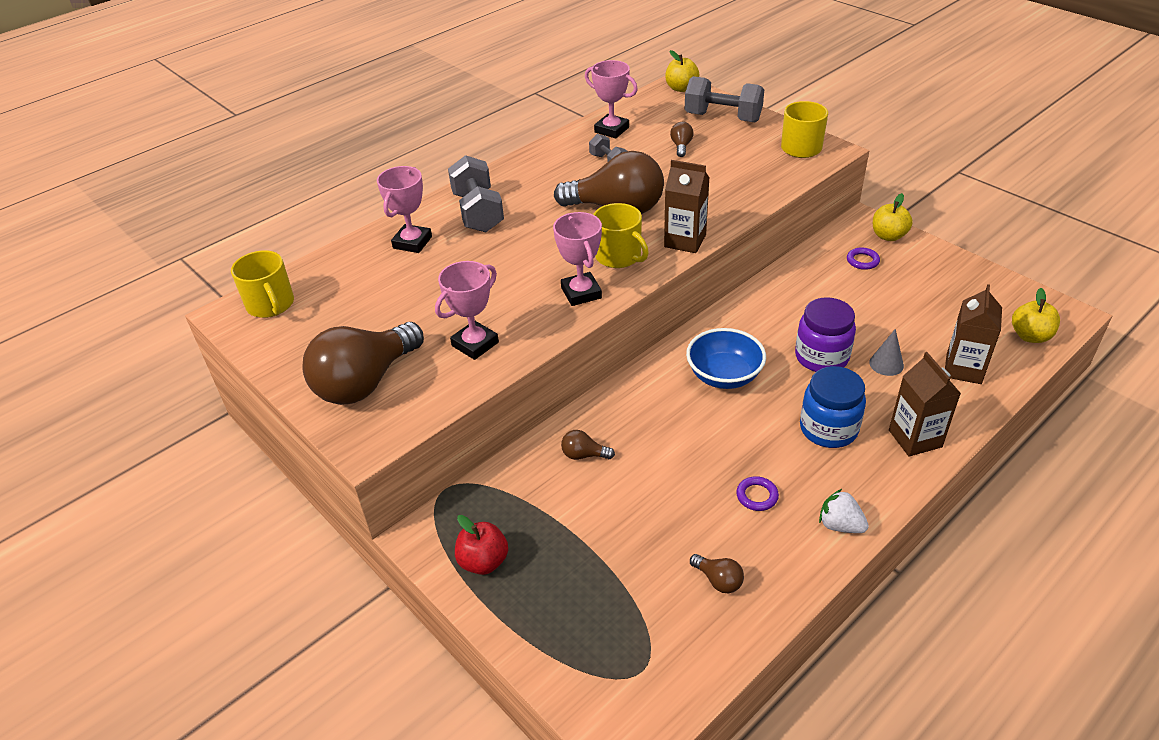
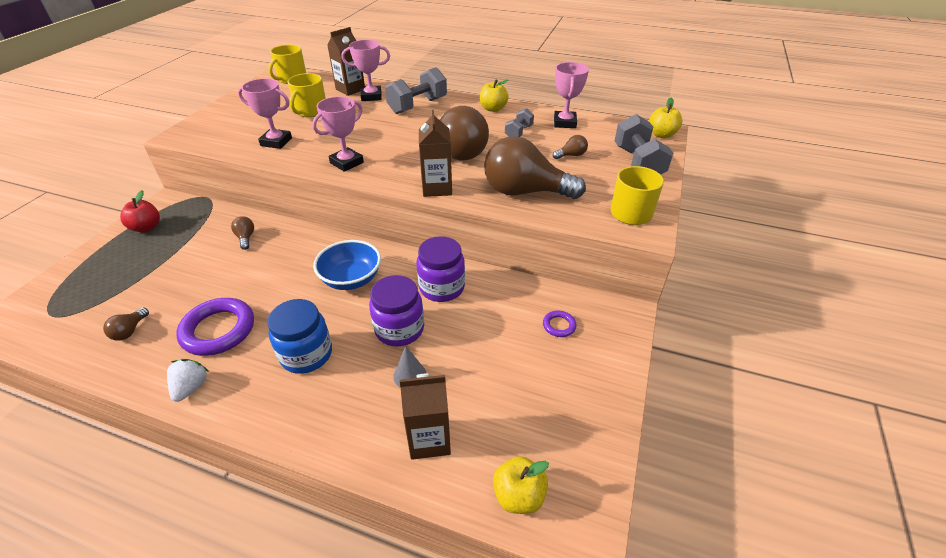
camera: 60 degrees right, 0 degrees up
brown light bulb [302,322,424,405] -> brown light bulb moved to [484,136,586,199]
yellow mug [593,203,649,268] -> yellow mug moved to [287,73,326,117]
purple ring [736,476,779,511] -> purple ring [176,298,254,356], size x2.13
yellow apple [873,193,913,241] -> yellow apple moved to [480,79,509,112]
brown carton [889,352,961,457] -> brown carton moved to [327,27,365,96]
none -> purple jar [416,236,465,302]

